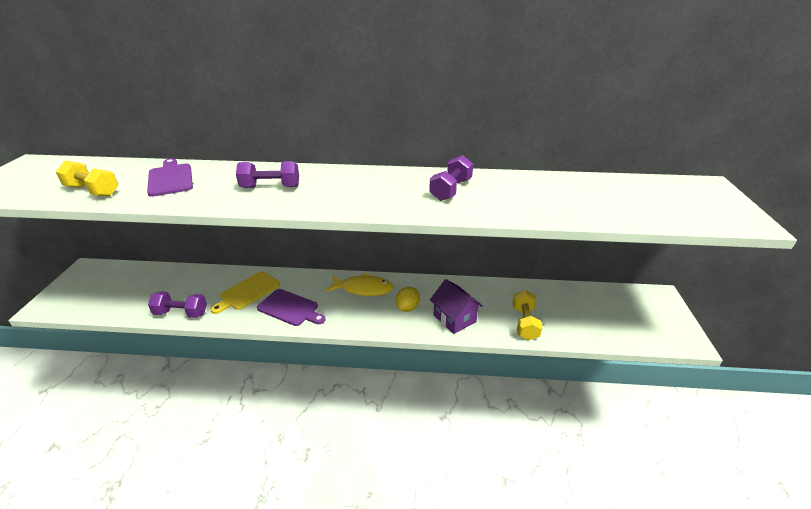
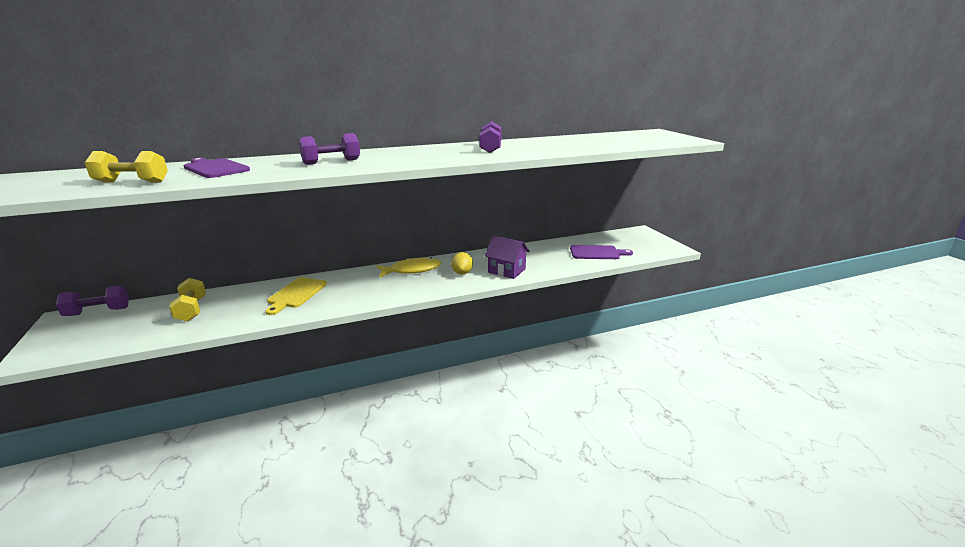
camera: 25 degrees left, 10 degrees down
purple dumbbell [148,292,207,318] -> purple dumbbell moved to [56,286,129,316]
purple cutting board [257,289,326,326] -> purple cutting board moved to [570,245,633,259]
yellow dumbbell [513,290,543,340] -> yellow dumbbell moved to [169,278,206,322]

